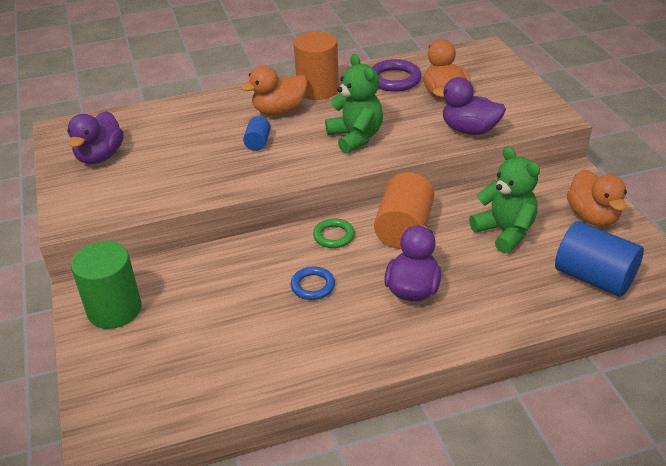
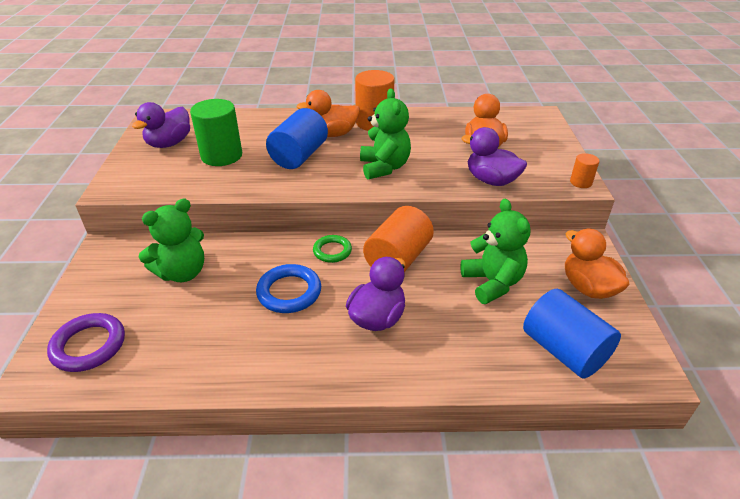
camera: 15 degrees right, 0 degrees up
green cylinder [71,241,142,329] -> green cylinder moved to [190,99,242,166]
blue cylinder [243,116,271,151] -> blue cylinder [266,108,328,169], size x2.03
blue ring [290,266,335,300] -> blue ring [256,264,321,313], size x1.53
purple ring [372,59,422,92] -> purple ring moved to [47,313,125,372]
orange duck [567,169,627,226] -> orange duck turned 150 degrees clockwise [565,229,630,299]
none -> green teddy bear [139,199,204,282]
none -> orange cylinder [570,153,599,188]

